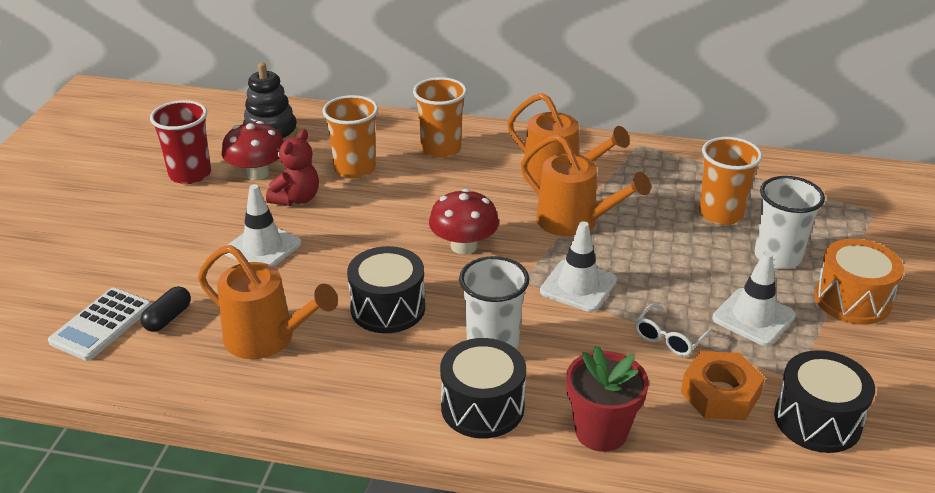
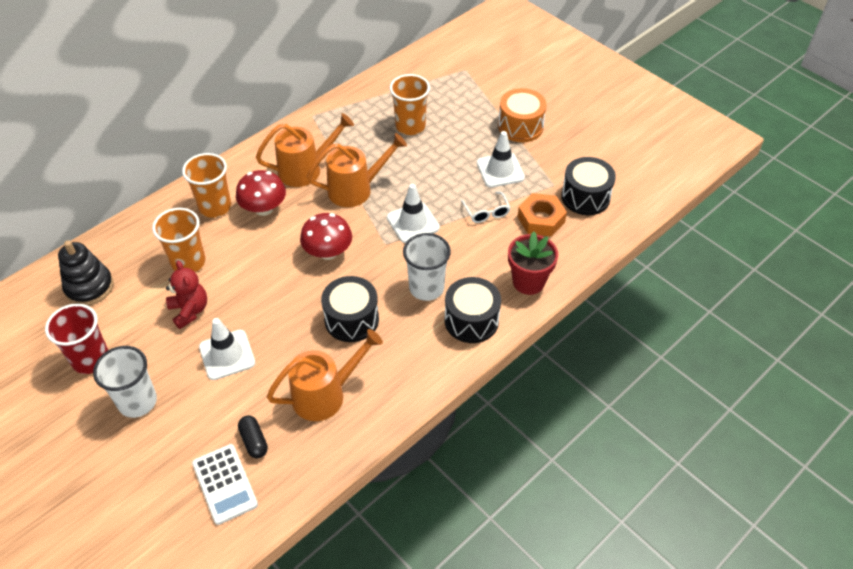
camera: 55 degrees left, 15 degrees up
red mushroom [222,121,284,180] -> red mushroom moved to [236,170,286,216]
white cup [754,176,825,269] -> white cup moved to [93,346,157,418]

